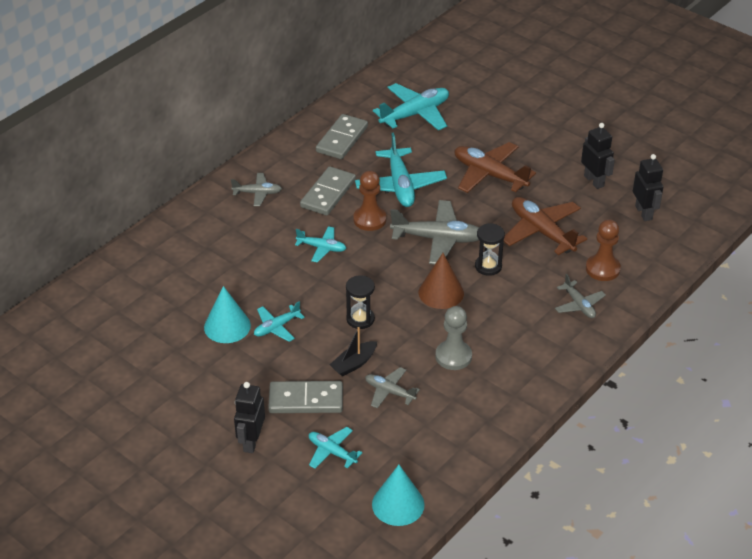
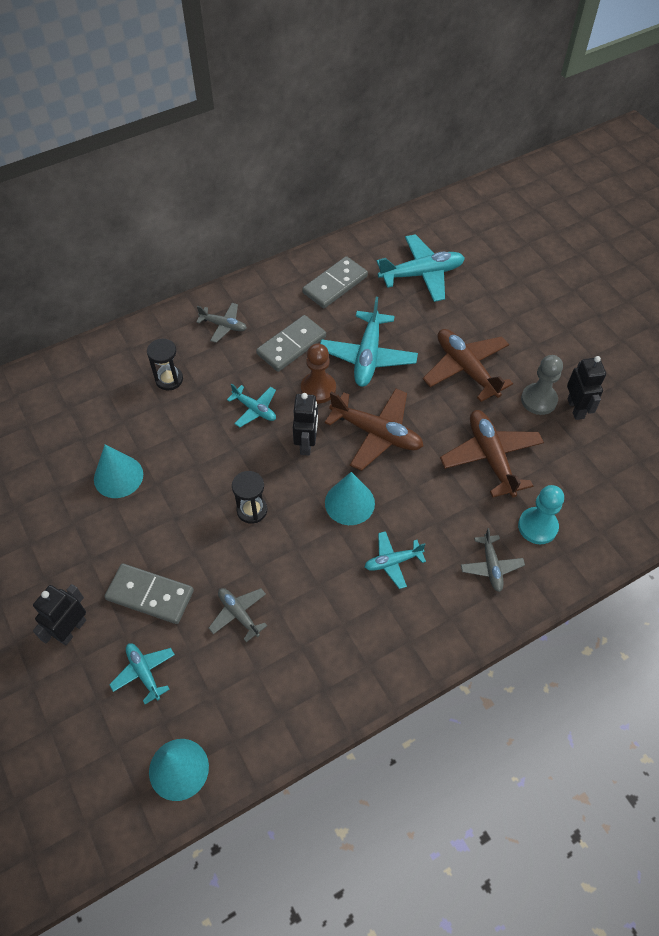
camera: 20 degrees right, 15 degrees up
turquoise plane [254,301,305,342] -> turquoise plane moved to [365,531,426,589]
black boat [330,327,377,377] -> none
grey plane [390,200,479,265] -> brown plane [324,389,423,471]
brown cone [419,253,464,309] -> turquoise cone [325,472,375,525]
grey pawn [435,306,472,370] -> grey pawn moved to [521,355,563,415]
black hourglass [475,223,505,276] -> black hourglass moved to [147,338,183,391]
brown pawn [586,219,621,281] -> turquoise pawn [518,485,564,544]
black robot [633,154,663,221] -> black robot moved to [293,393,318,456]

